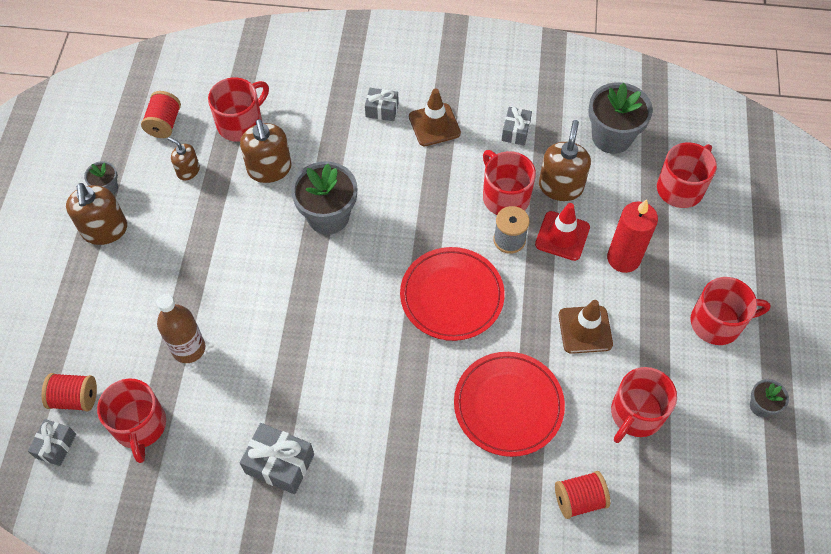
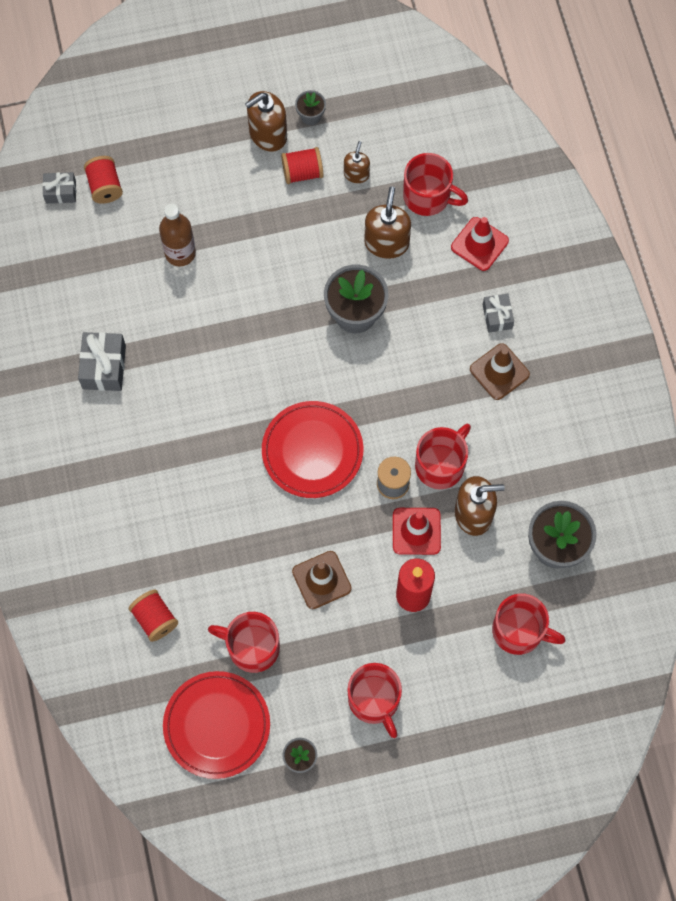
camera: 70 degrees right, 10 degrees up
red mug [97,379,166,463] -> none
red spool [141,91,181,138] -> red spool moved to [281,147,323,184]
brown soap dispenser [240,119,292,183] -> brown soap dispenser turned 135 degrees clockwise [364,186,411,259]
red plate [454,352,565,457] -> red plate moved to [163,671,270,779]
grey gift [502,107,532,145] -> none
none -> red traffic cone [451,217,509,271]

